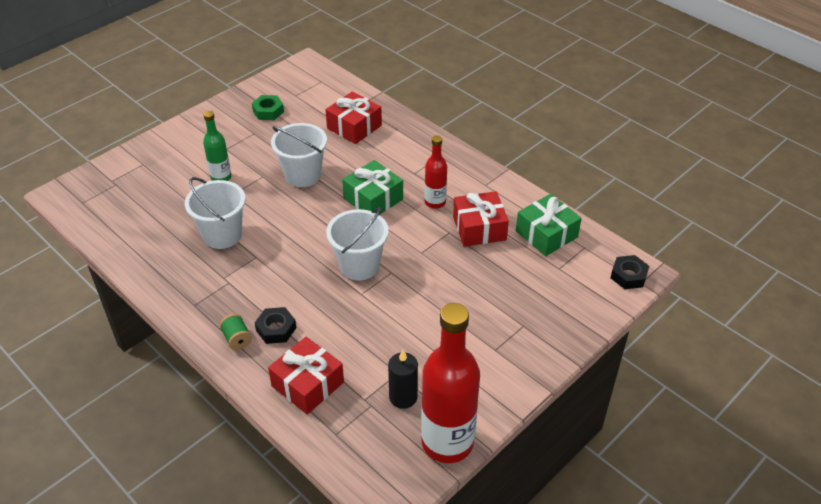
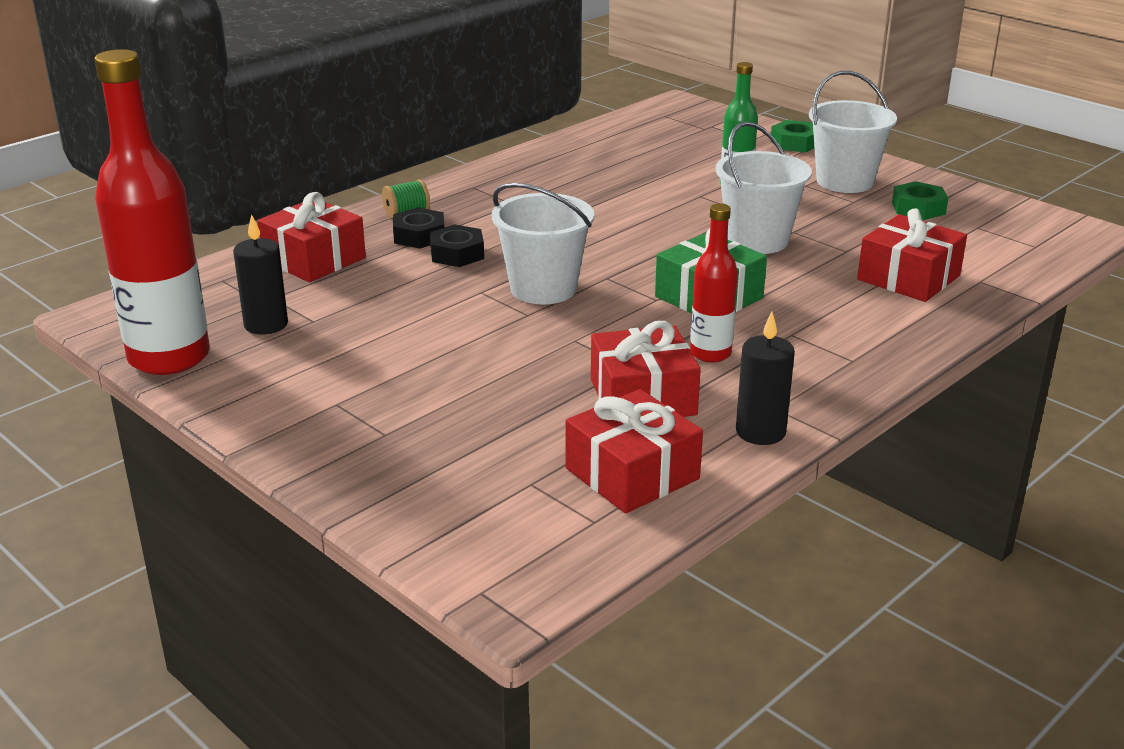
camera: 90 degrees right, 15 degrees down
white bucket [185,177,245,249] -> white bucket moved to [809,71,897,193]
green gift [516,194,582,256] -> red gift [566,389,703,514]
black nut [610,255,649,289] -> black nut moved to [430,224,484,267]
none -> black candle [736,312,795,445]
none -> green nut [771,120,814,152]

